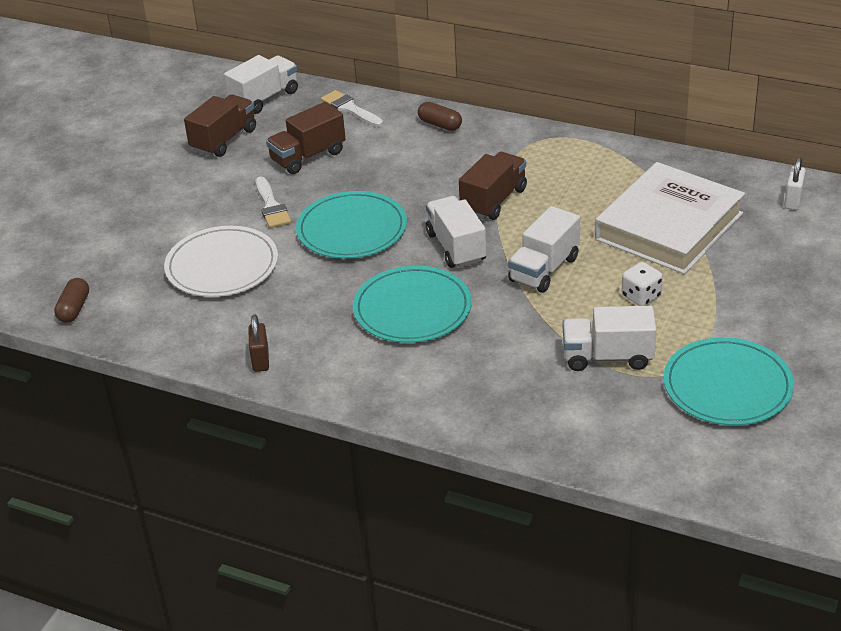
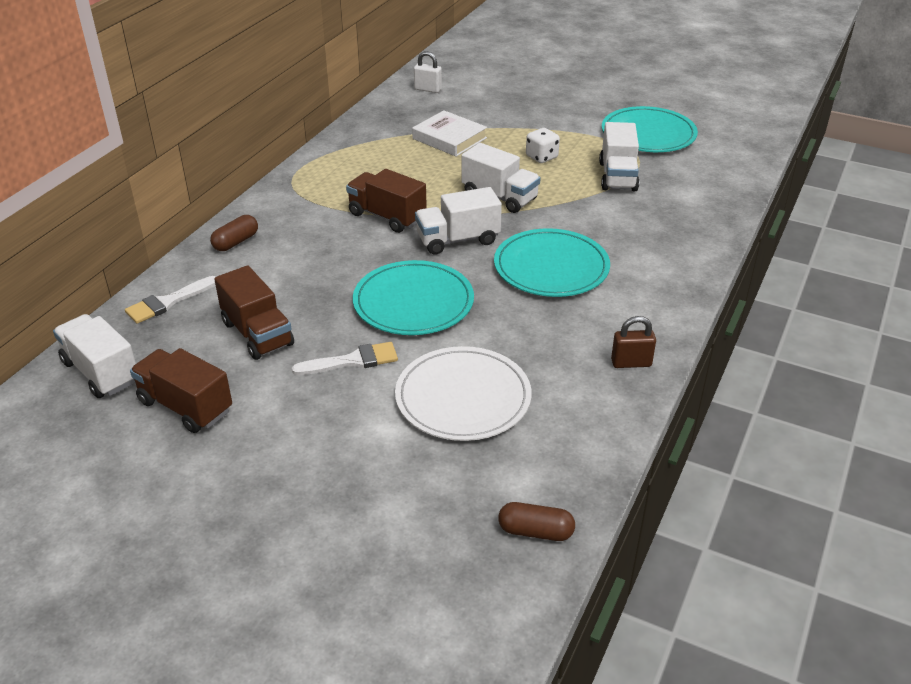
camera: 90 degrees left, 0 degrees up
white book [595,162,745,274] -> white book [412,110,487,157], size x0.57

